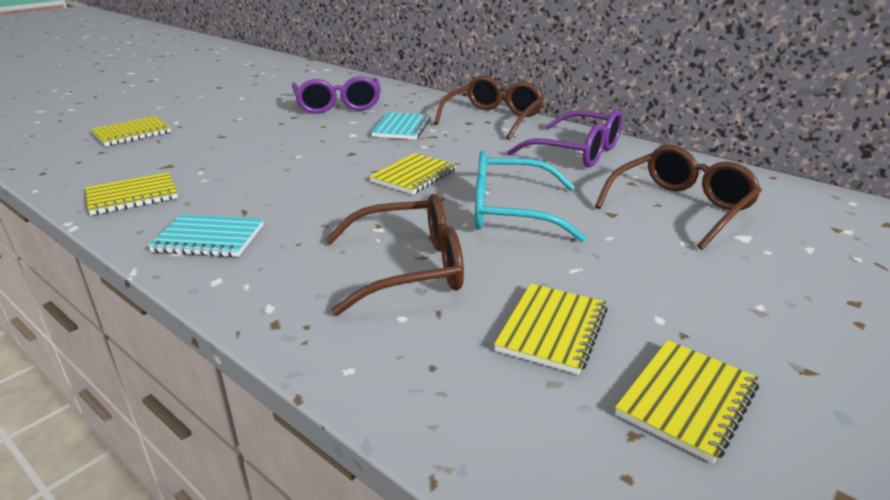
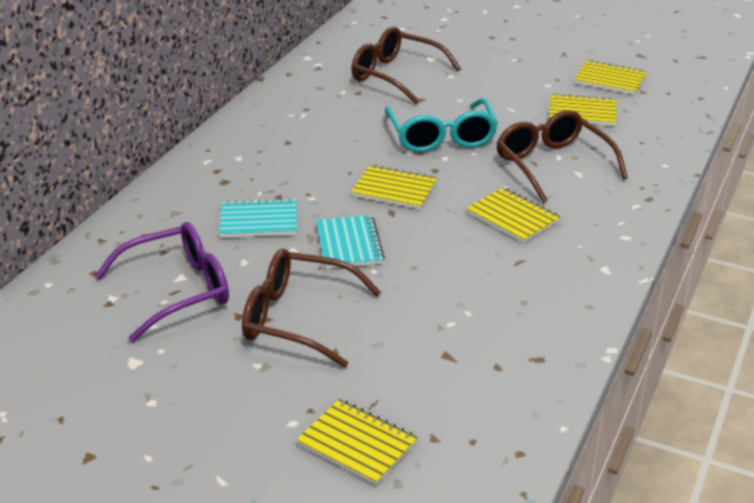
camera: 105 degrees left, 5 degrees up
yellow notebook [86,172,178,215] -> yellow notebook moved to [466,188,560,243]
turquoise notebook [148,215,263,257] -> turquoise notebook moved to [316,215,385,269]
brown glasses [434,76,544,140] -> brown glasses moved to [242,248,381,367]
purple glasses [507,109,623,167] -> none

